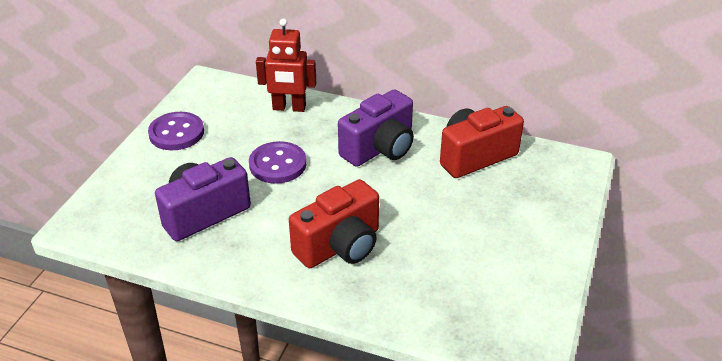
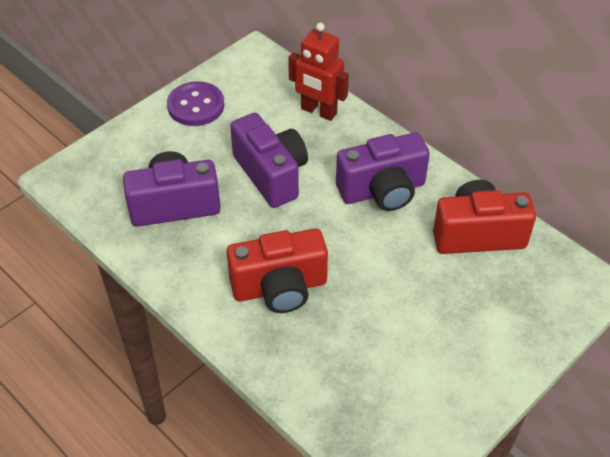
camera: 25 degrees right, 10 degrees up
purple button [249,141,306,184] -> purple camera [230,113,308,208]

